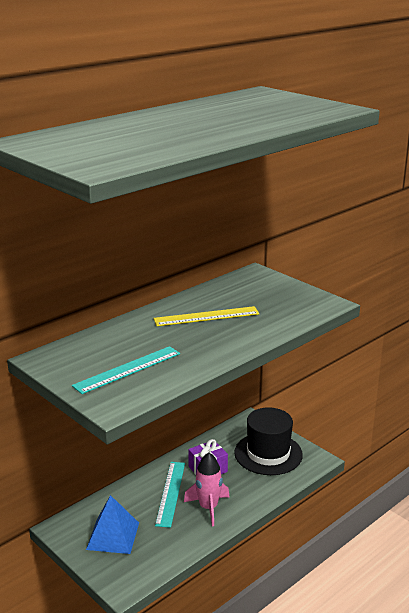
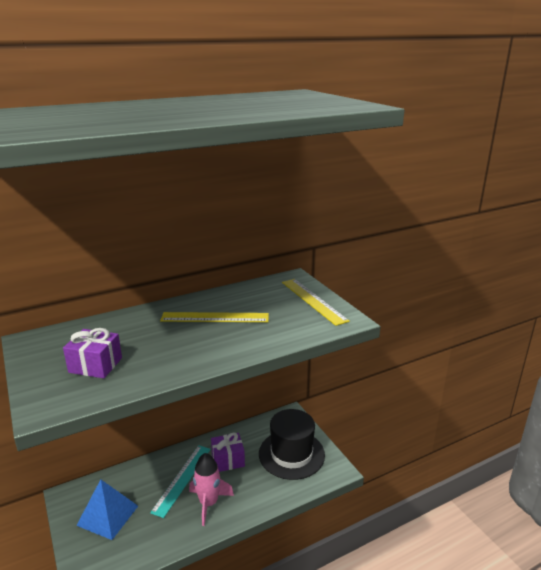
camera: 15 degrees right, 0 degrees up
turquoise ruler [72,346,180,394] -> purple gift [63,328,122,378]
none -> yellow ruler [282,279,350,326]

